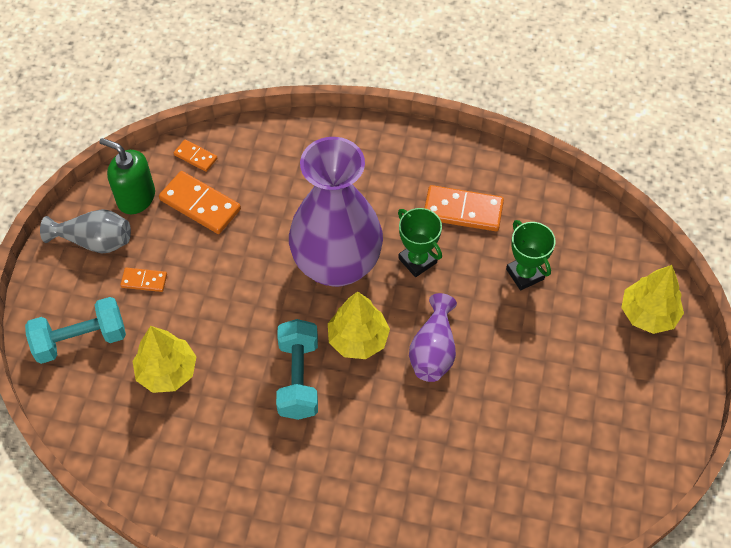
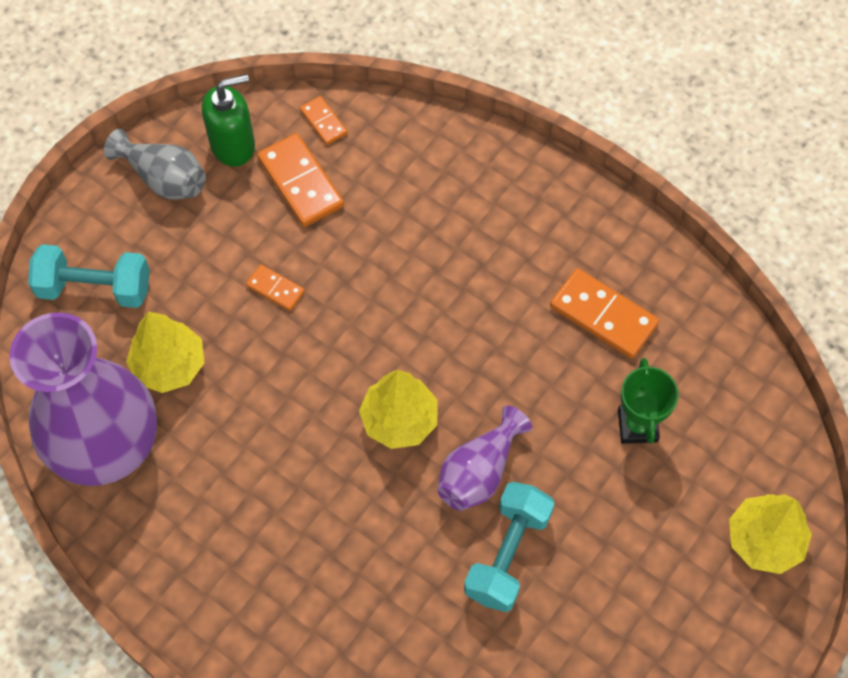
camera: 25 degrees right, 5 degrees up
green soap dispenser [99,138,155,214] -> green soap dispenser turned 105 degrees clockwise [202,74,255,167]
orange domino [120,268,167,292] -> orange domino moved to [246,265,305,311]
turquoise dumbbell [276,319,318,420] -> turquoise dumbbell moved to [464,482,555,612]
purple vase [289,137,383,287] -> purple vase moved to [9,312,157,486]
green trophy [398,208,442,277] -> none

